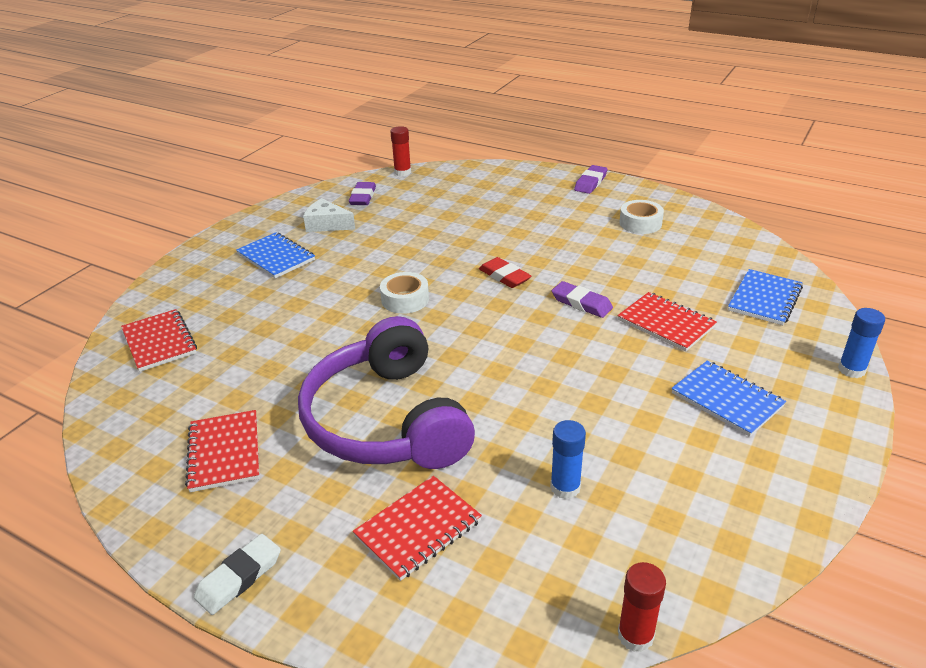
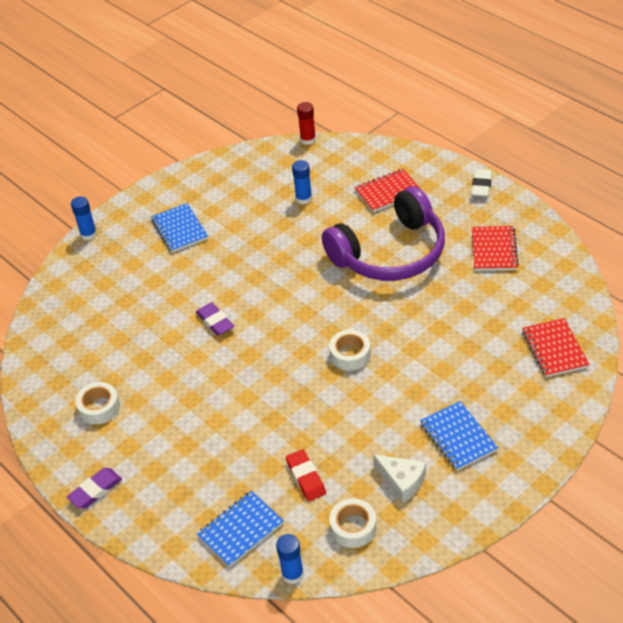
camera: 160 degrees left, 10 degrees up
white eraser [194,534,281,615] -> white eraser turned 45 degrees counterclockwise [471,169,492,197]
purple headphones [298,316,475,469] -> purple headphones turned 60 degrees clockwise [322,186,445,281]
purple eraser [349,182,376,205] -> white tape [329,499,377,548]
red glue stick [390,126,411,176] -> blue glue stick [276,534,304,584]
red eraser [479,257,531,288] -> red eraser moved to [286,449,326,501]
red notebook [618,292,717,351] -> none
blue notebook [728,269,803,325] -> blue notebook moved to [197,491,284,567]

